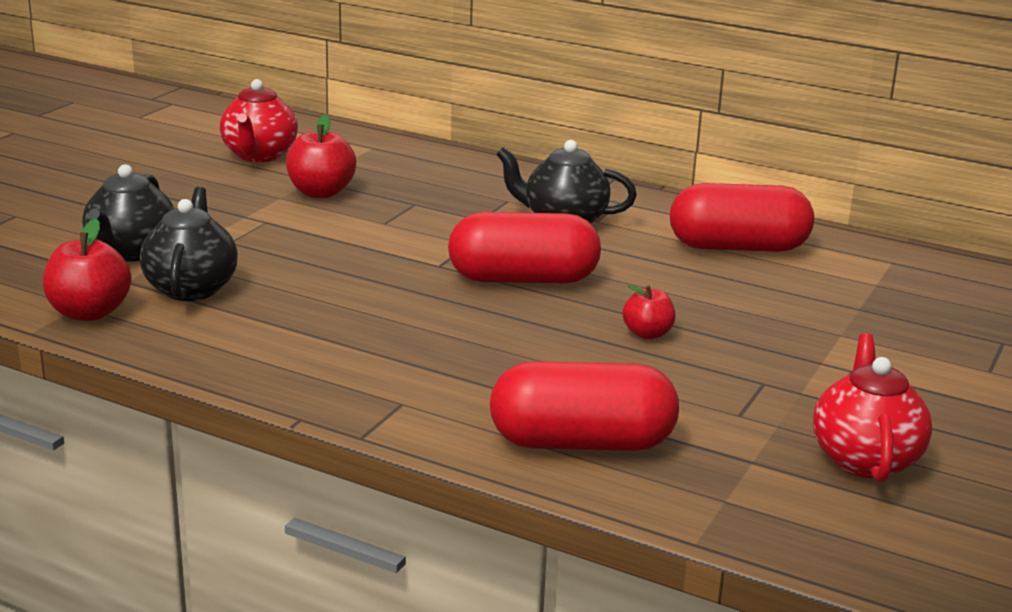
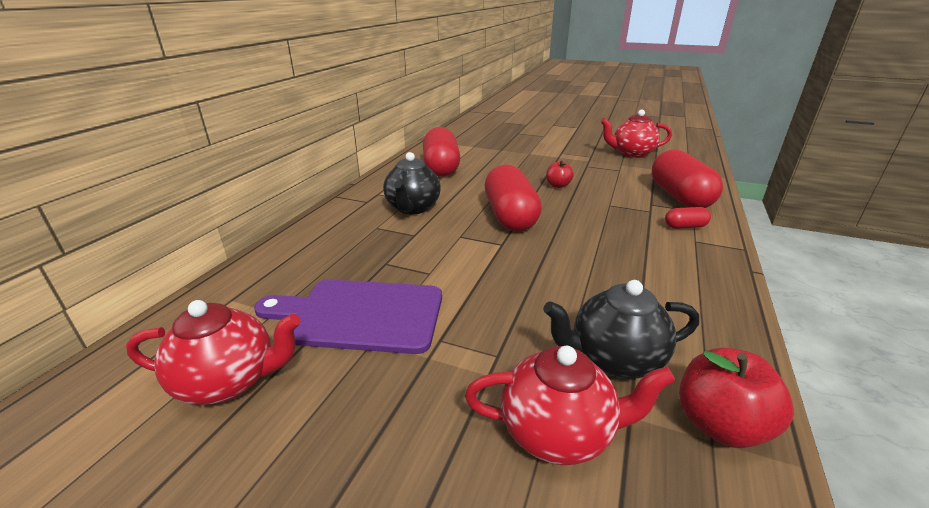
camera: 95 degrees left, 5 degrees up
black teapot [82,164,174,262] -> red teapot [465,346,675,465]
red apple [286,115,356,198] -> purple cutting board [254,279,442,354]
none -> red capsule [665,207,711,229]

